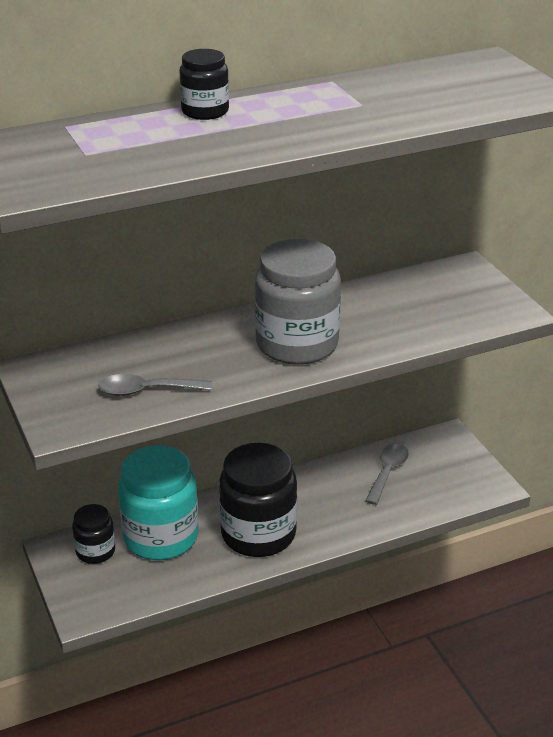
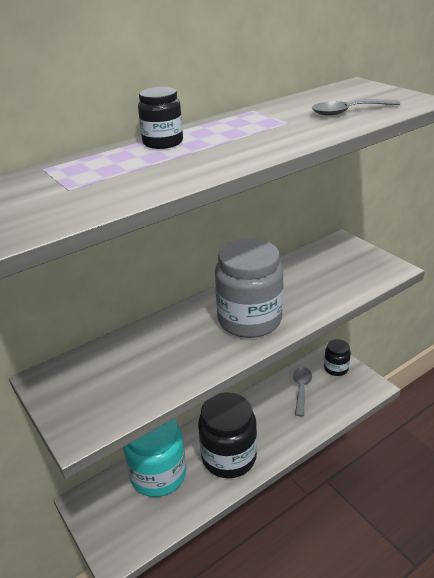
camera: 10 degrees left, 0 degrees up
black jar [72,504,115,564] -> black jar moved to [324,339,351,376]
grey spoon [98,374,212,396] -> grey spoon moved to [312,99,400,116]

